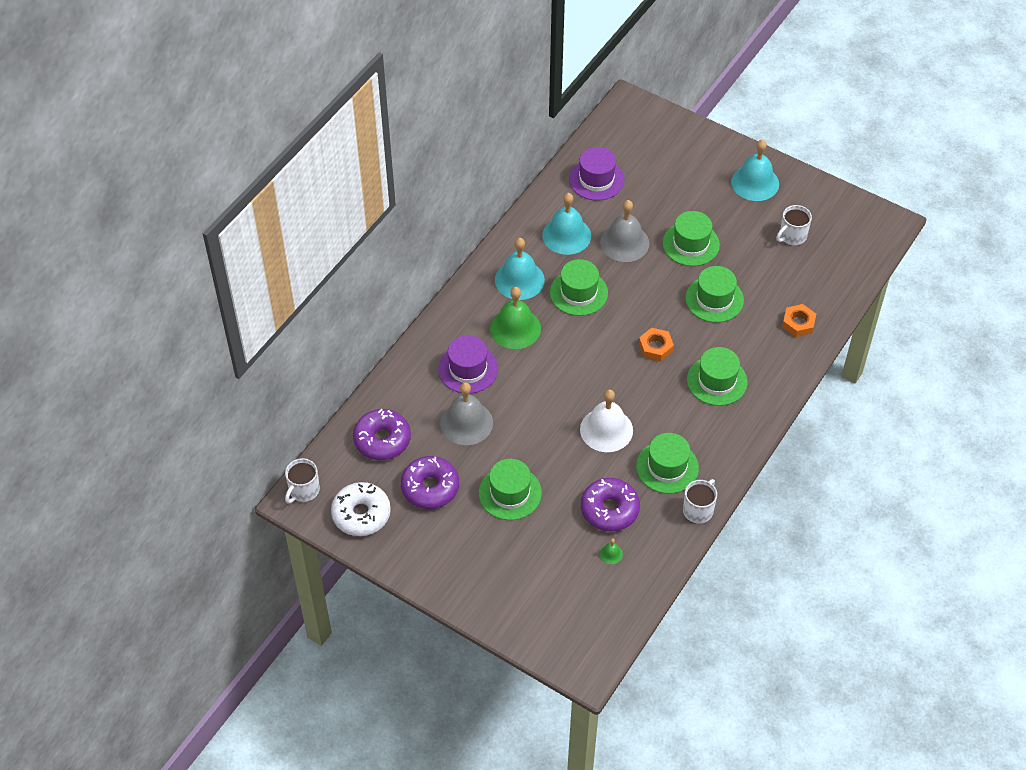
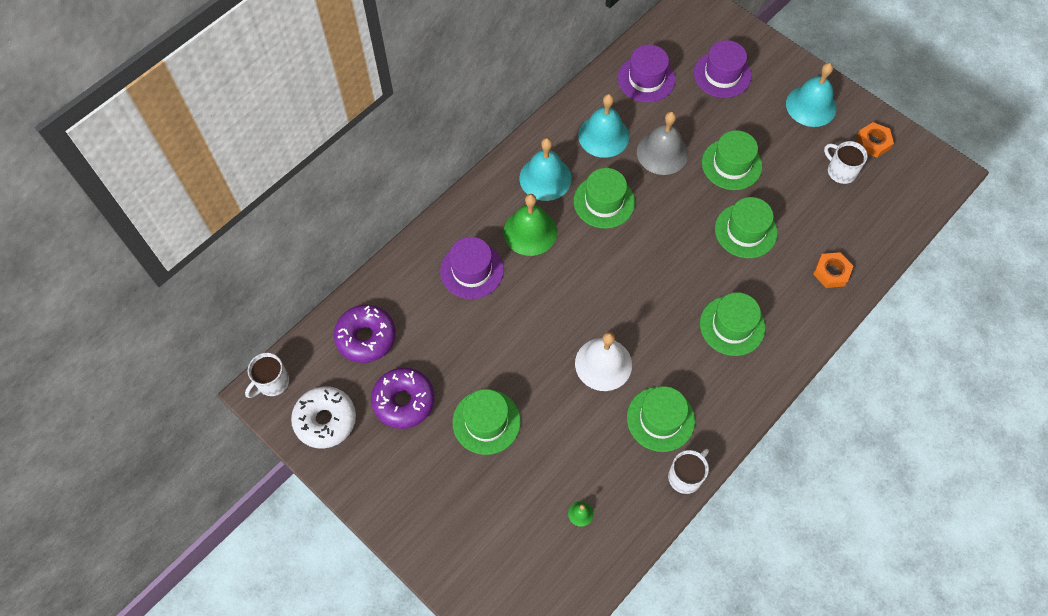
camera: 10 degrees right, 10 degrees up
grey bell [440,382,493,445] -> none
purple donut [581,478,640,532] -> none
orange nut [639,328,674,361] -> orange nut moved to [856,122,894,158]
white mug [776,205,812,245] -> white mug turned 75 degrees clockwise [824,141,868,184]
none -> purple hat [694,40,751,98]

